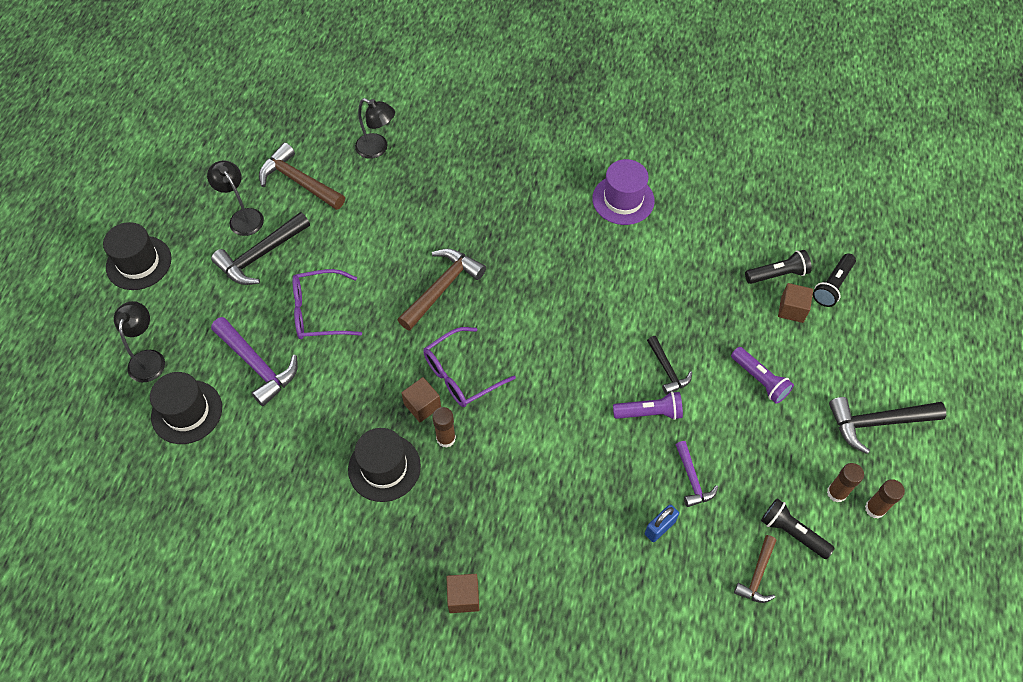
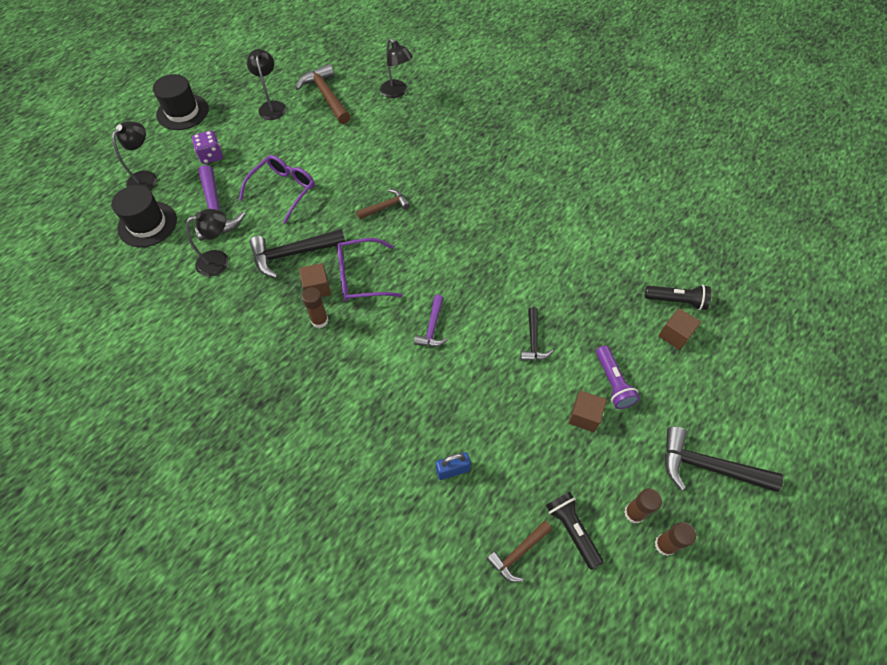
camera: 25 degrees right, 0 degrees up
black hammer [211,212,310,285] -> black hammer moved to [249,229,345,278]
purple glasses [293,269,362,339] -> purple glasses turned 105 degrees clockwise [239,155,315,223]
black hat [348,428,421,502] -> none
brown hammer [398,249,486,331] -> brown hammer [356,189,410,219], size x0.59
brown cube [446,574,479,613] -> brown cube moved to [569,390,607,432]
purple hat [592,159,655,225] -> none
purple flashlight [613,391,683,420] -> none
purple hammer [676,441,718,507] -> purple hammer moved to [414,295,448,346]
black flashlight [813,253,856,307] -> none
none -> black lamp [186,209,228,277]
none -> purple dice [192,131,223,164]

